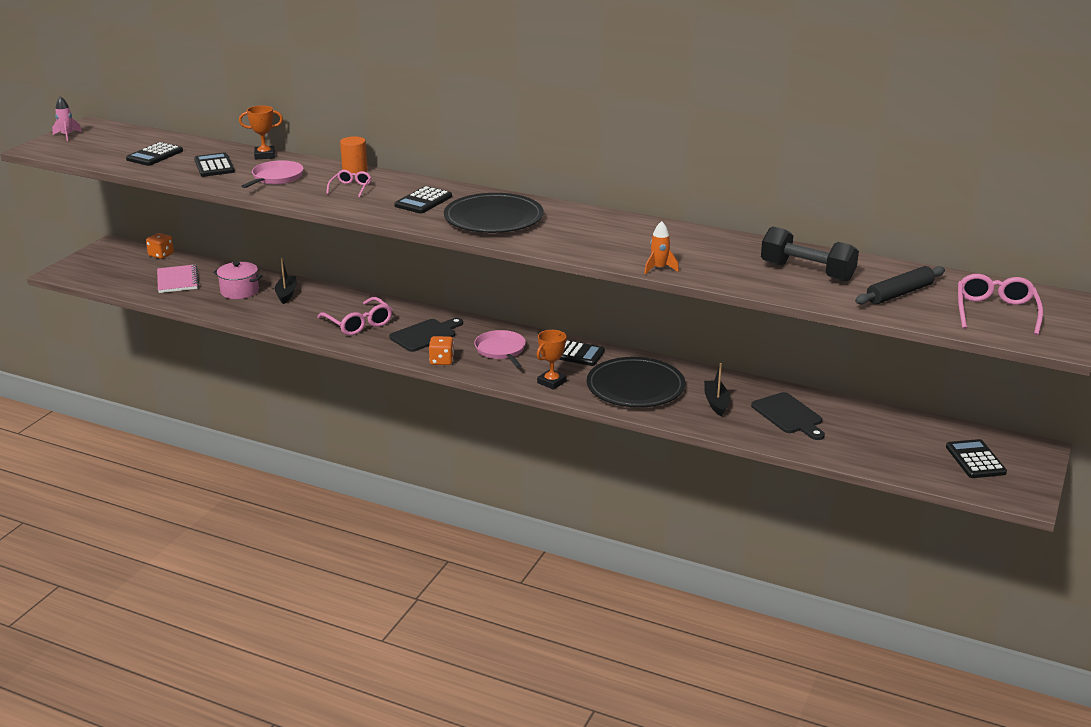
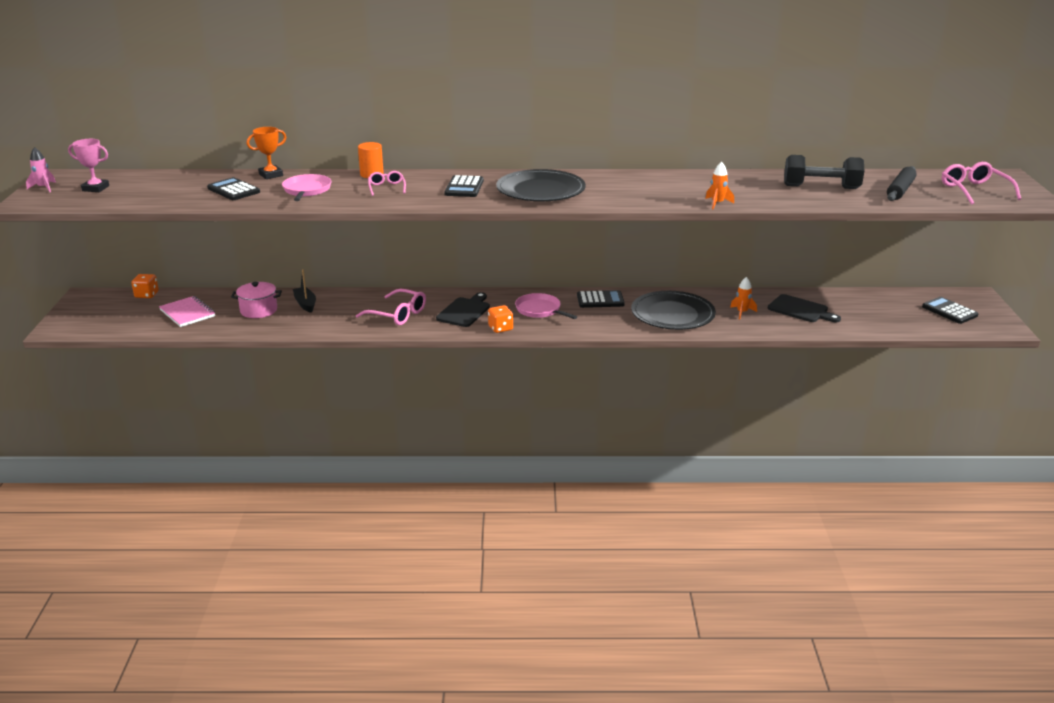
camera: 25 degrees left, 0 degrees up
black calculator [126,142,183,166] -> none
orange trophy [537,330,567,390] -> none
black boat [704,363,730,416] -> orange rocket [730,277,757,320]
none -> pink trophy [68,139,109,192]

